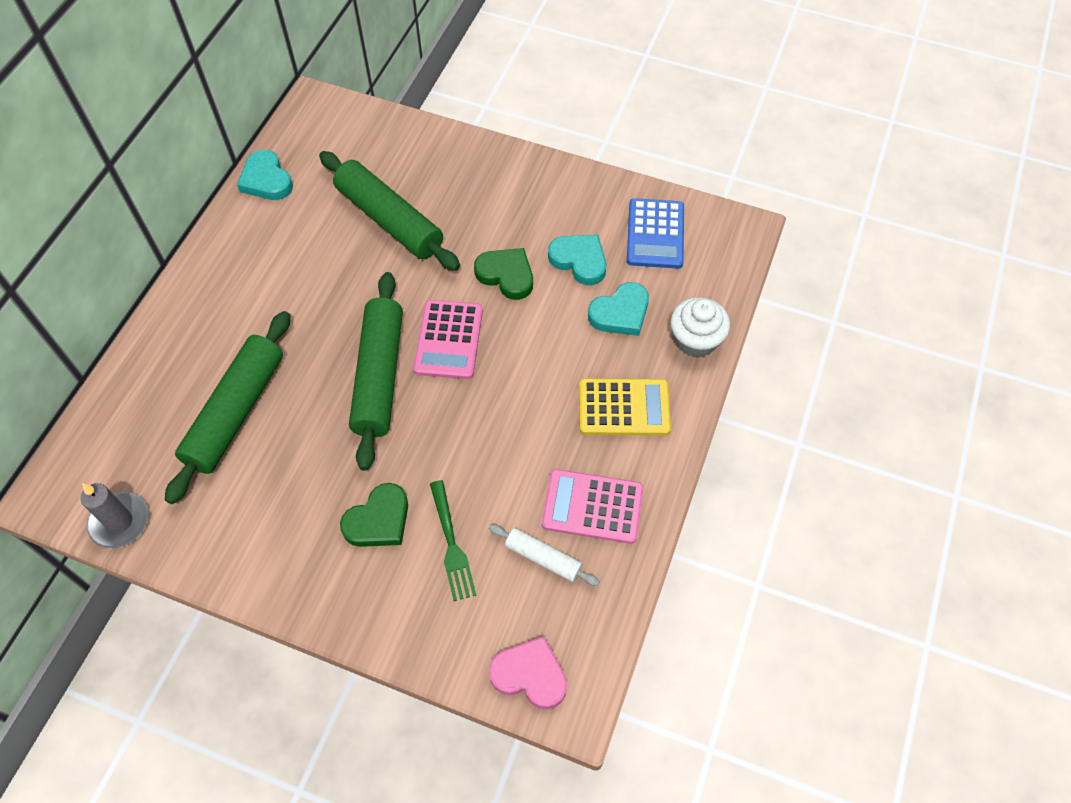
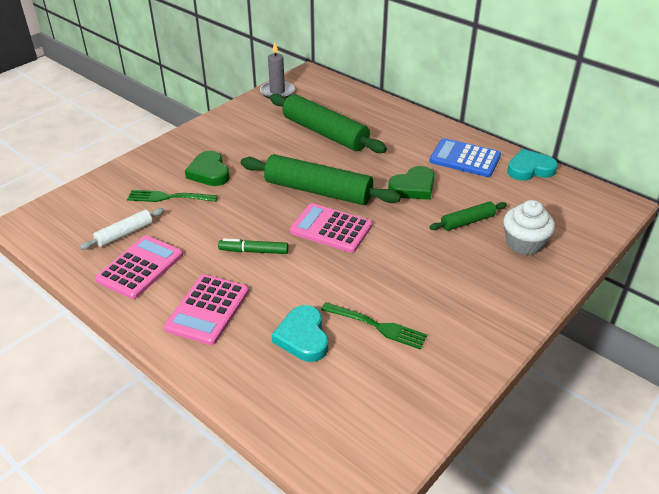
camera: 110 degrees right, 20 degrees down
green rolling pin [319,151,460,271] -> green rolling pin [429,202,507,231], size x0.50
green heart [474,248,533,300] -> green heart moved to [388,166,435,200]
pink heart [489,636,567,709] -> none
turquoise heart [548,235,606,285] -> green fork [321,302,428,350]
yellow calculator [579,378,671,436] -> pink calculator [164,274,249,345]
blue calculator [627,198,684,269] -> blue calculator moved to [429,138,501,177]
white cupcake [670,297,730,358] -> white cupcake moved to [503,200,555,255]
none -> green marker [218,238,288,254]

